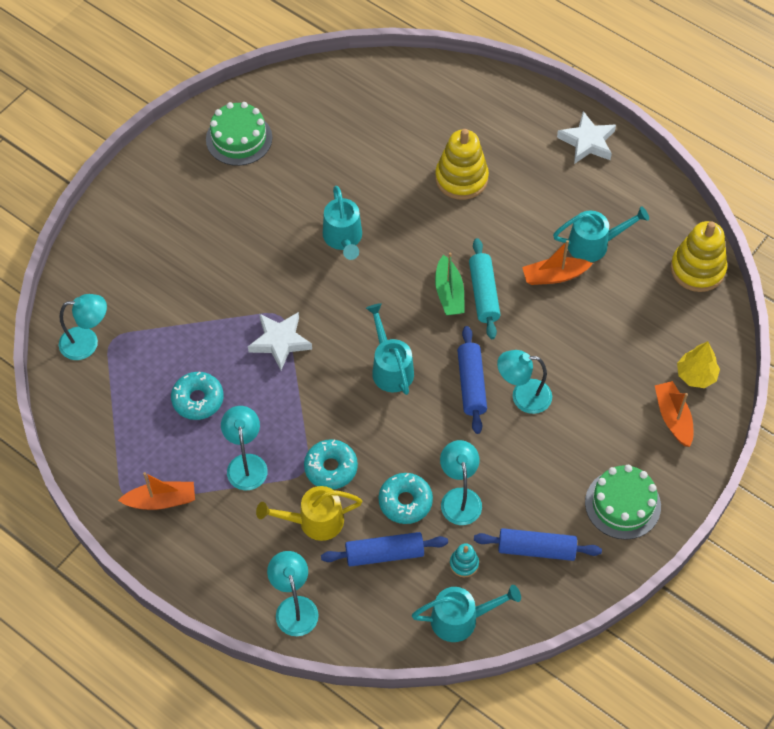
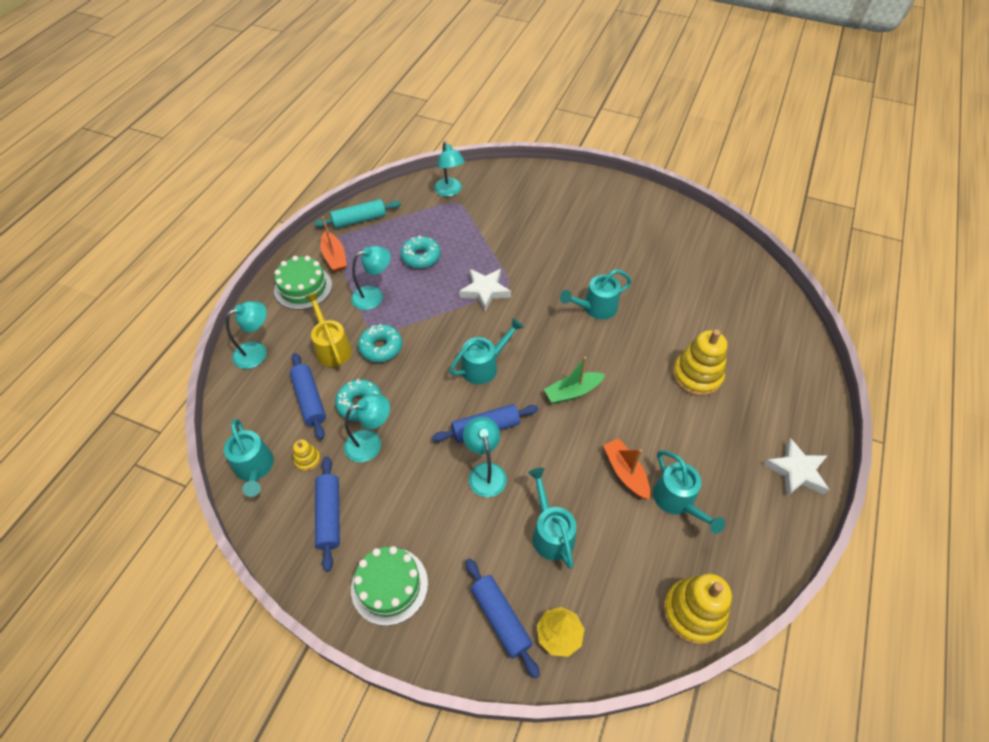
camera: 75 degrees right, 5 degrees down
green cake [206,102,272,166] -> green cake moved to [274,256,332,310]
turquoise stacking toy [450,543,479,577] -> yellow stacking toy [293,439,321,471]
turquoise rolling pin [469,238,500,339] -> turquoise rolling pin moved to [314,199,401,229]
orange boat [655,381,693,447] -> blue rolling pin [466,559,540,679]
none -> turquoise watering can [528,468,576,569]

